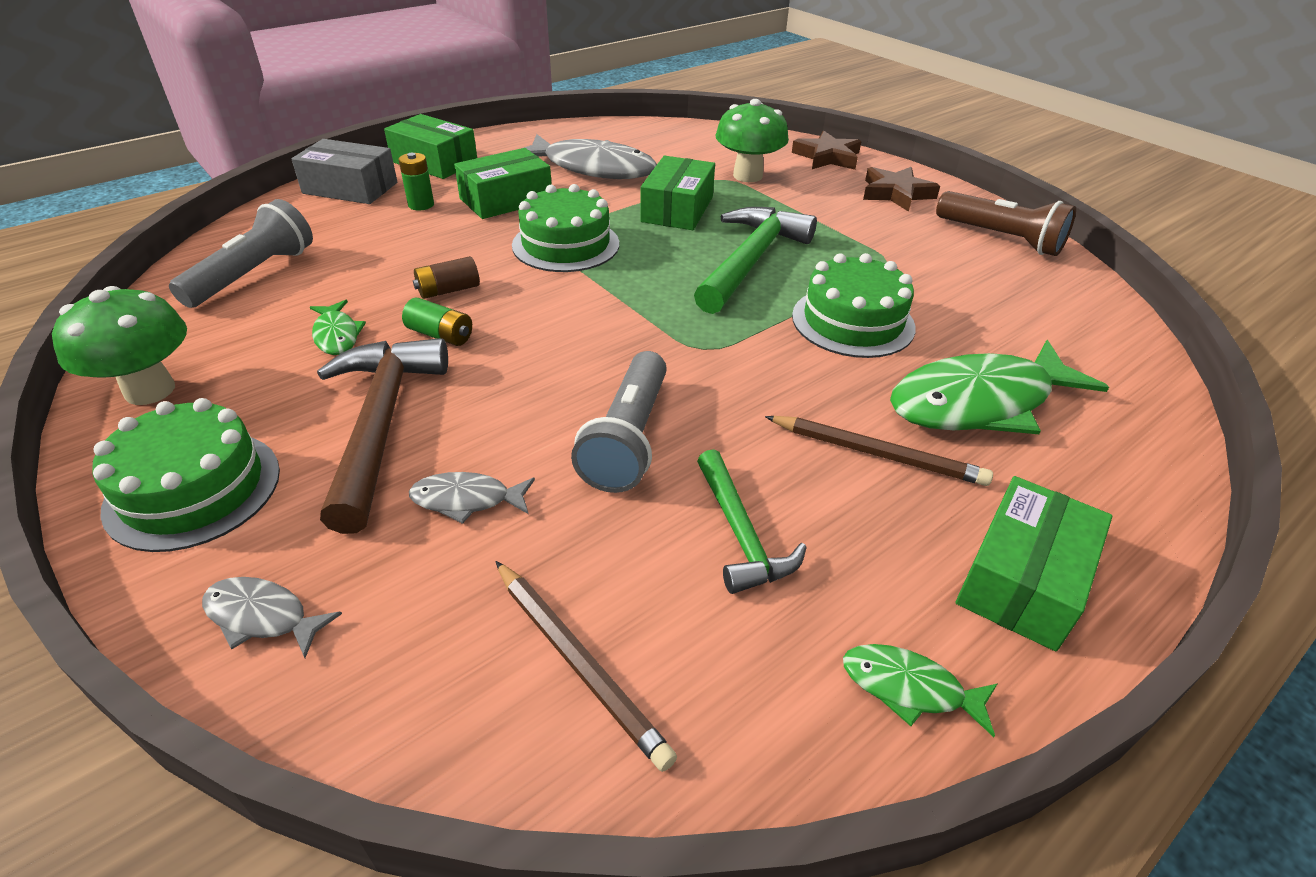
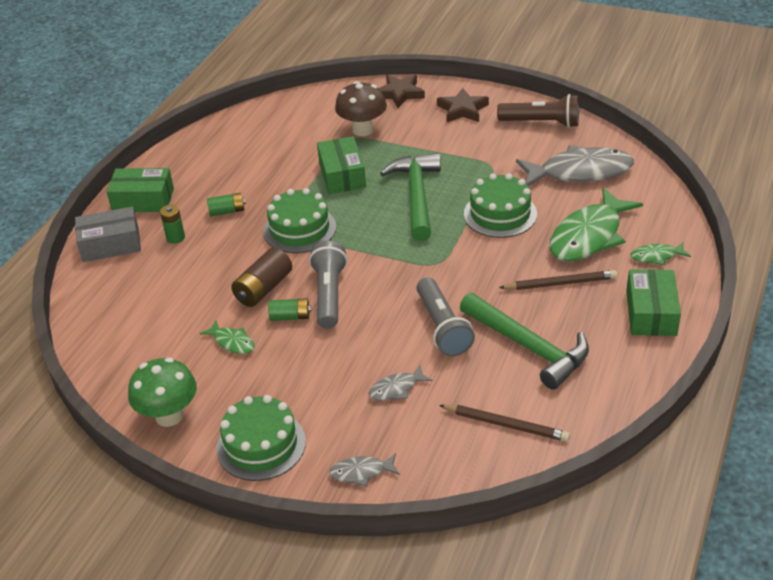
camera: 25 degrees left, 0 degrees up
grey flashlight [169,199,313,308] -> grey flashlight moved to [309,241,347,329]
brown hammer [317,338,448,534] -> none
brown battery [413,256,480,299] -> brown battery [231,248,292,307], size x1.58
green box [454,148,552,219] -> green battery [207,193,246,216]
grey fish [524,134,657,179] -> grey fish moved to [516,145,634,186]
green hammer [697,449,807,594] -> green hammer [460,293,589,390], size x1.66
green mushroom [715,99,789,182] -> brown mushroom [335,81,387,136]
green fish [843,644,998,737] -> green fish moved to [630,242,691,265]

